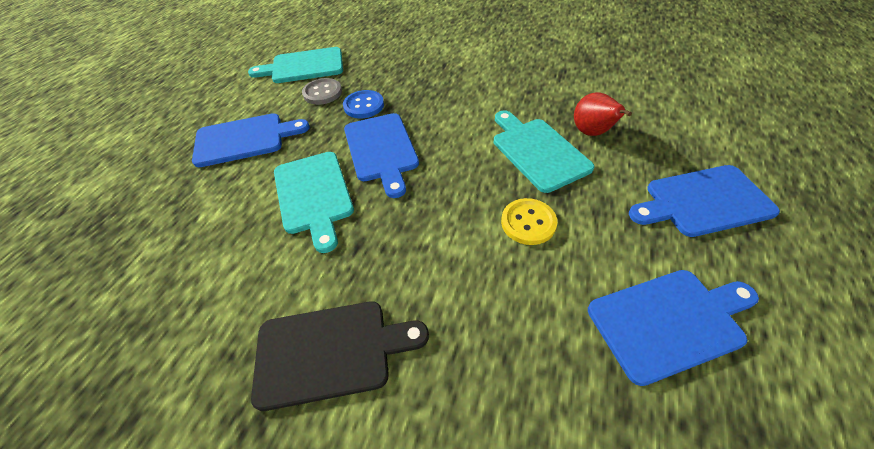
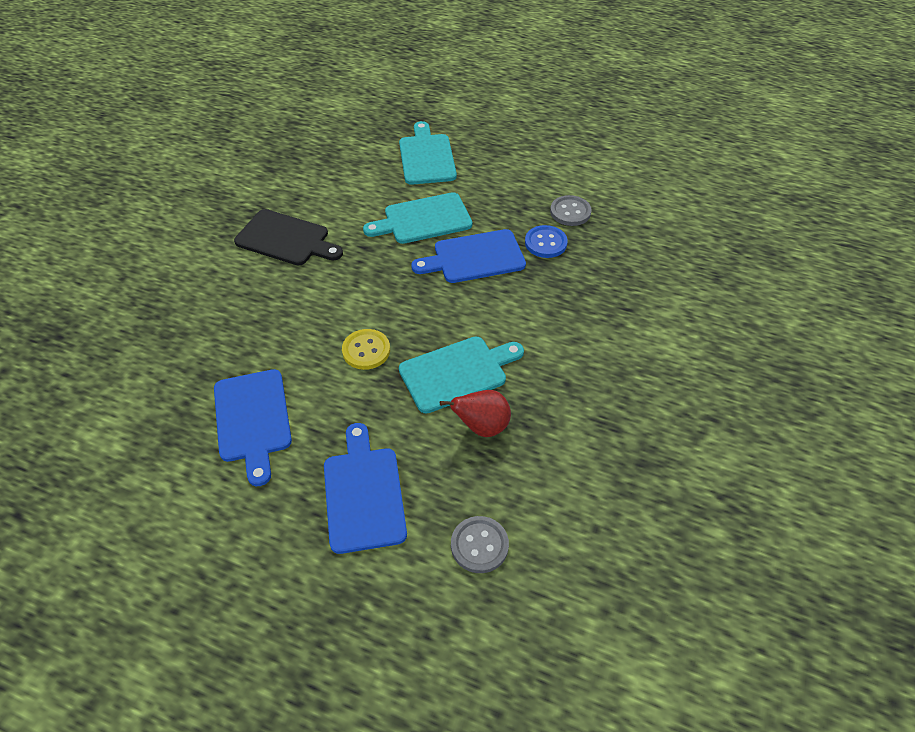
camera: 90 degrees right, 0 degrees up
blue cutting board [192,113,310,167] -> none
turquoise cutting board [248,47,343,83] -> turquoise cutting board moved to [399,121,457,185]
black cutting board [251,301,429,411] -> black cutting board turned 60 degrees counterclockwise [234,209,343,266]
none -> grey button [451,516,509,573]

